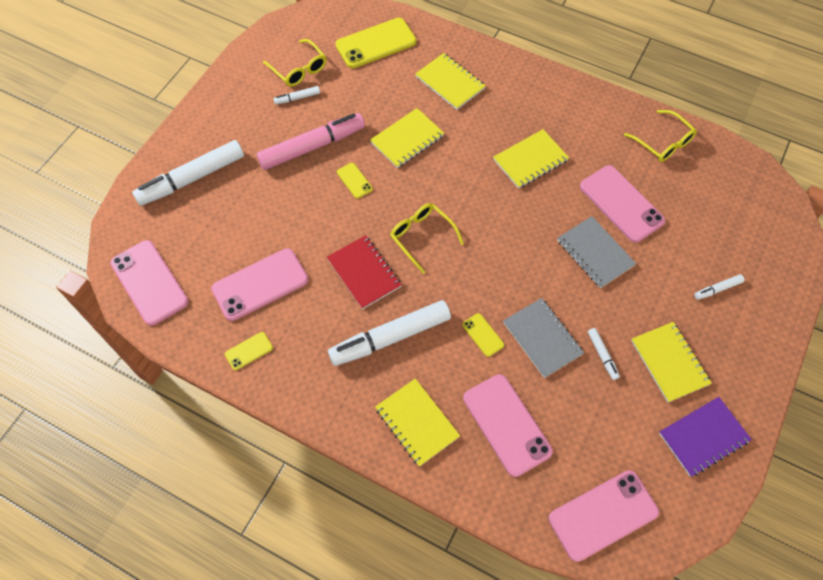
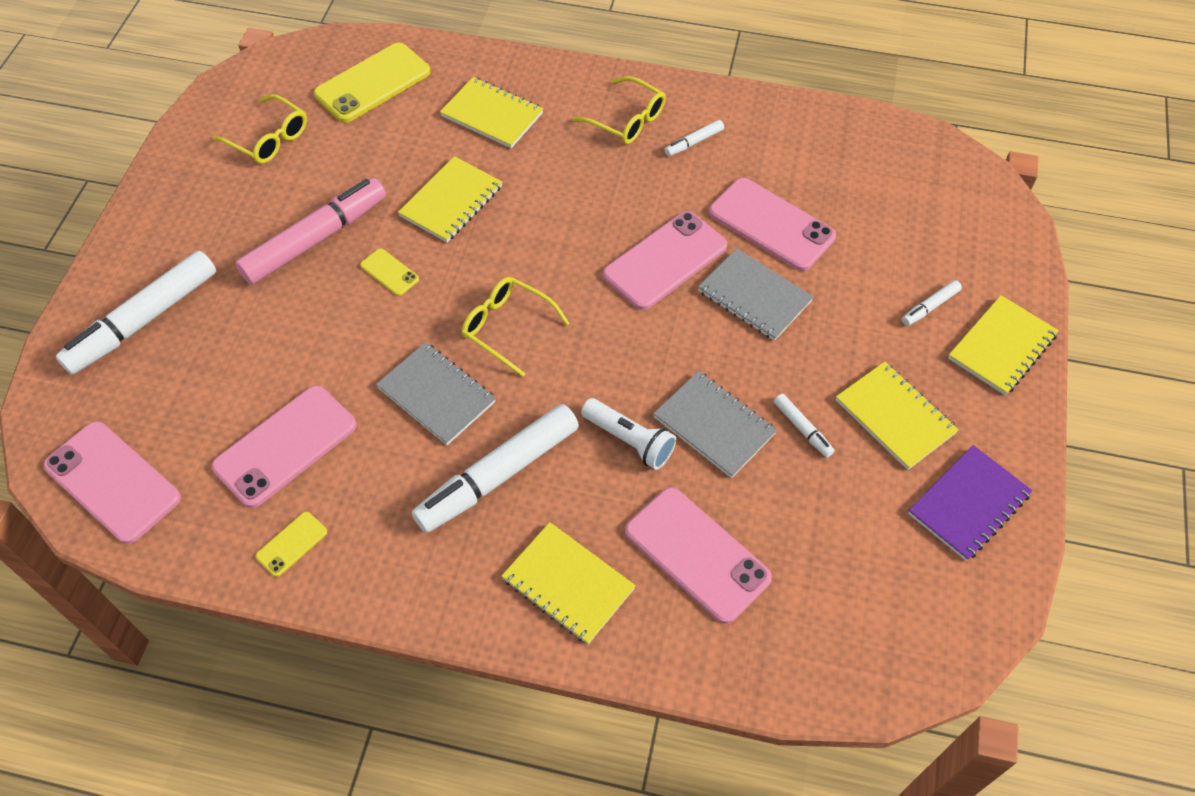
camera: 15 degrees left, 5 degrees down
white marker [274,86,320,104] -> white marker moved to [665,120,724,156]
red notebook [327,235,402,309] -> grey notebook [376,342,496,445]
yellow phone [462,313,504,357] -> white flashlight [581,398,676,470]
yellow notebook [493,129,569,189] -> yellow notebook moved to [948,295,1059,395]
pink phone [549,470,659,562] -> pink phone moved to [603,211,727,310]
yellow glasses [624,110,697,162] -> yellow glasses moved to [572,76,666,144]

